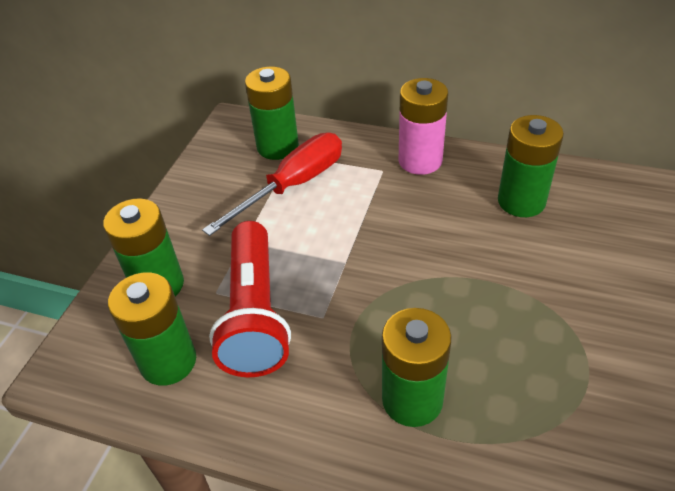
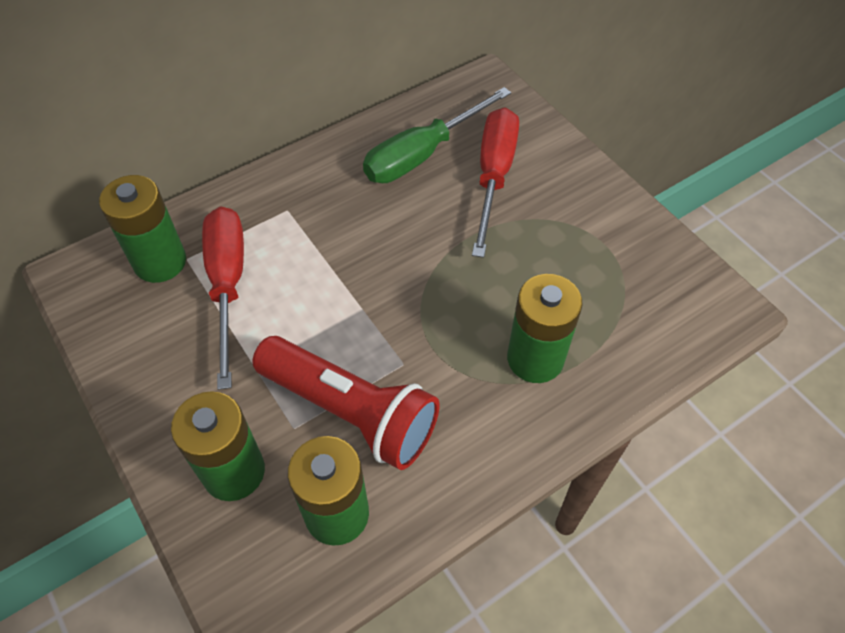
camera: 55 degrees left, 10 degrees up
pink battery [399,78,448,175] -> none
green battery [498,115,564,217] -> green screwdriver [363,87,511,183]
none -> red screwdriver [472,107,519,258]

